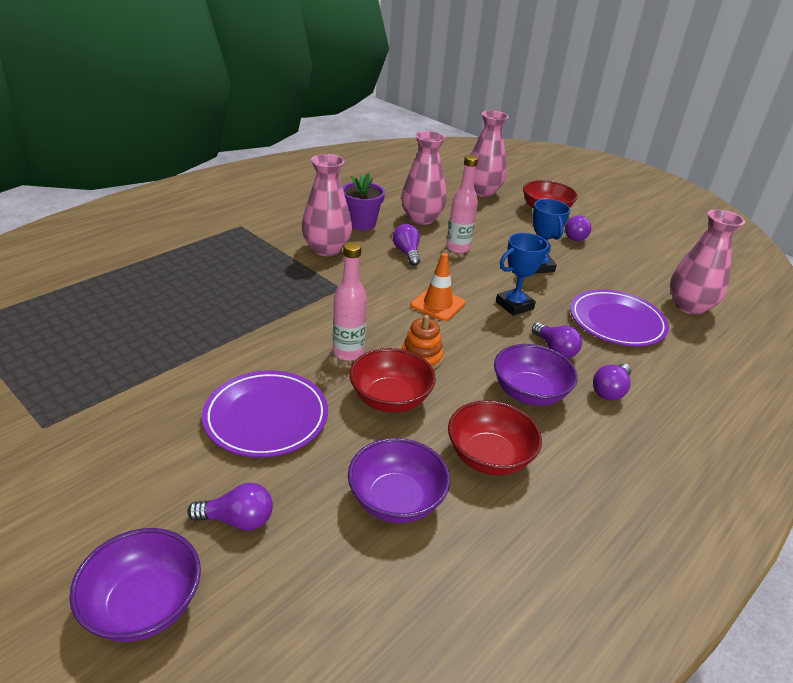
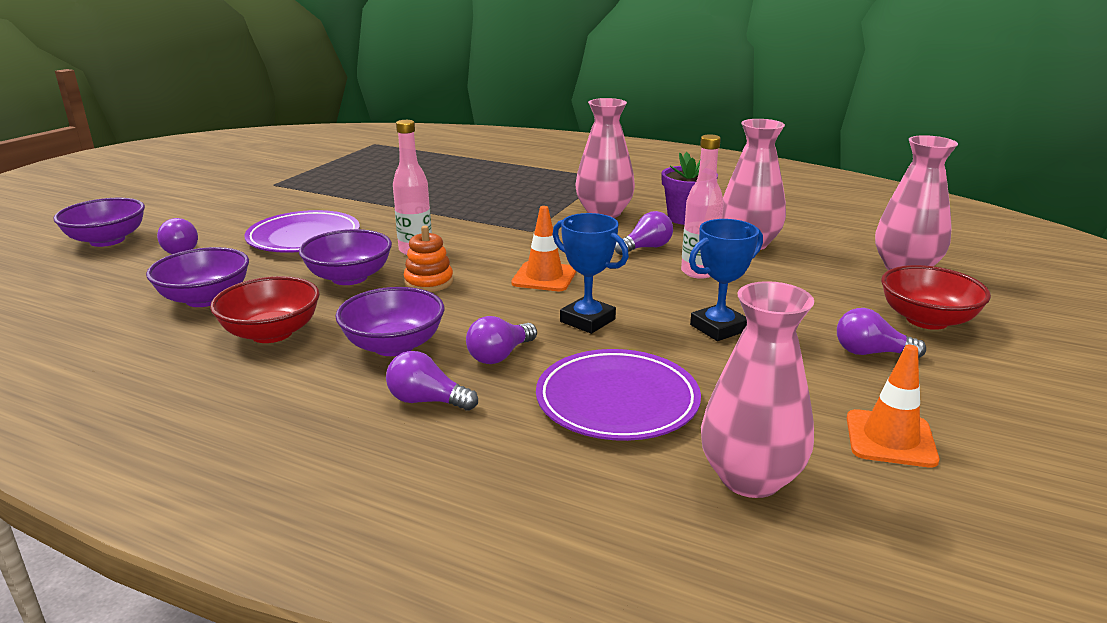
camera: 75 degrees right, 10 degrees down
red bowl [349,348,436,413] -> purple bowl [299,229,392,285]
none -> orange traffic cone [847,345,939,468]

